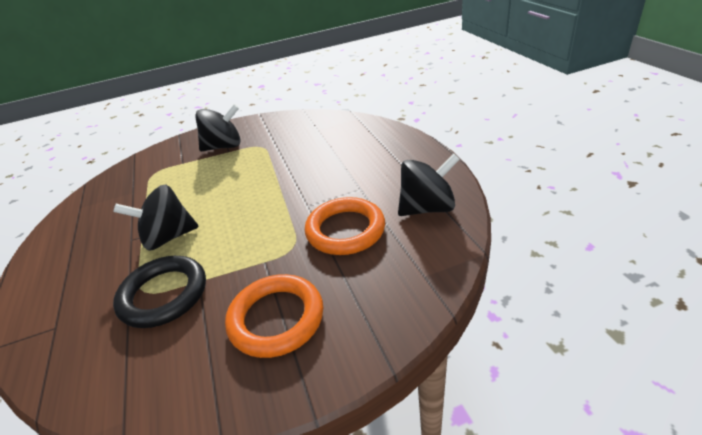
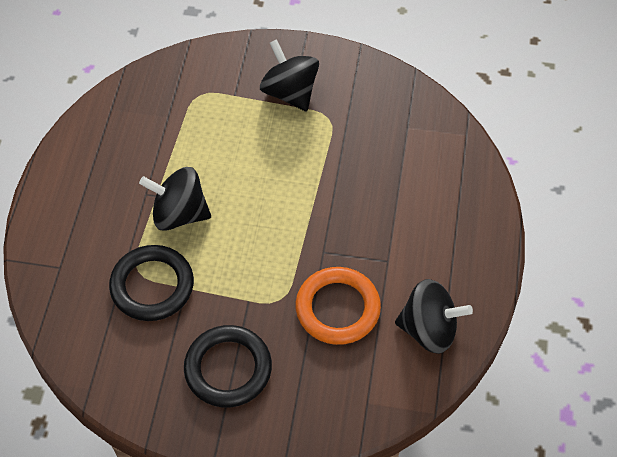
camera: 25 degrees right, 20 degrees up
black spinning top [195,104,241,151] -> black spinning top turned 135 degrees counterclockwise [260,39,319,111]
orange ring [225,274,323,358] -> black ring [184,325,272,407]

